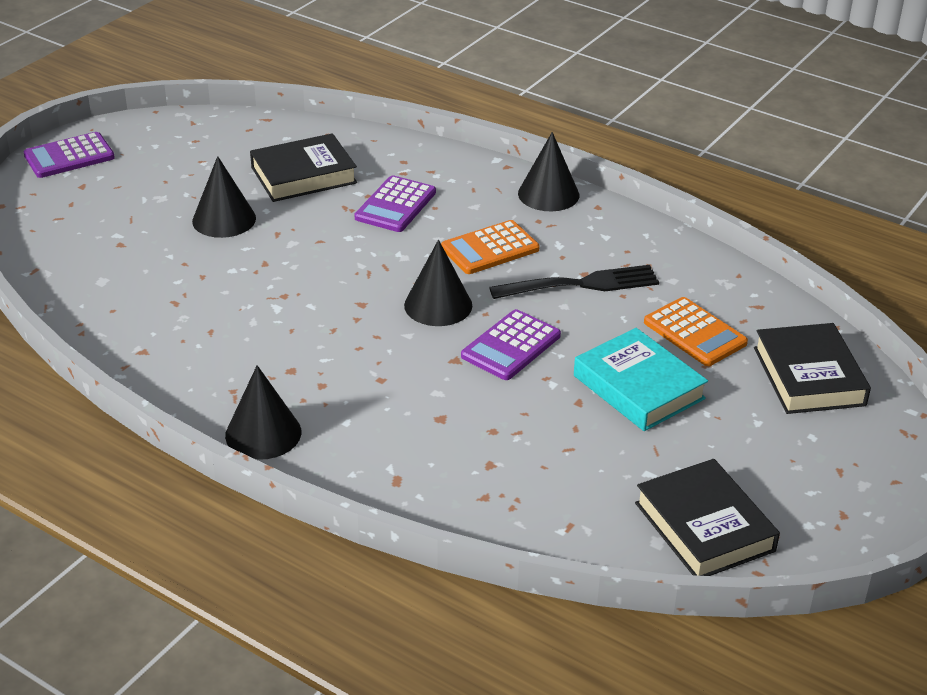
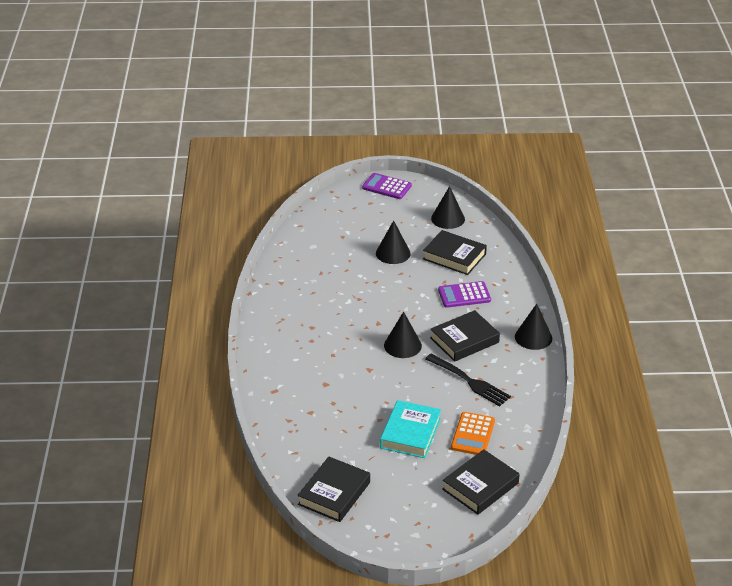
camera: 55 degrees right, 0 degrees up
black cone [225,365,301,460] -> black cone moved to [431,186,465,229]
orange calculator [441,220,540,274] -> black book [430,310,500,362]
purple calculator [461,309,561,380] -> none

